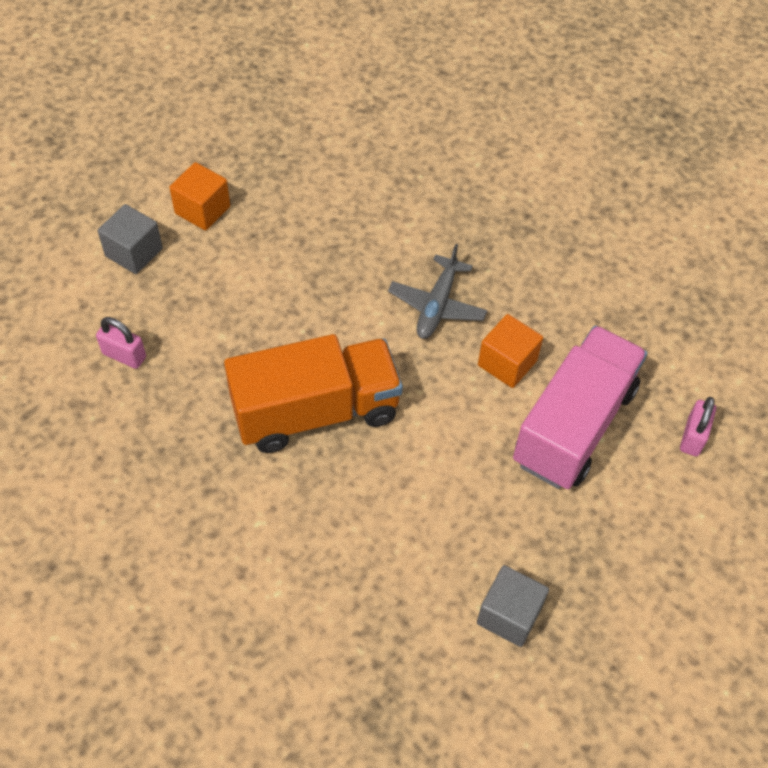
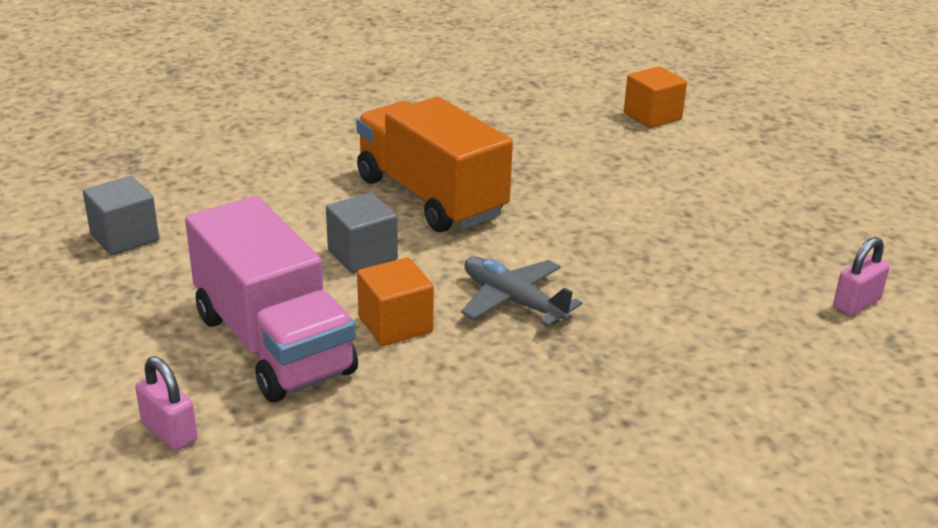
camera: 115 degrees right, 25 degrees down
pink padlock [96,317,146,369] -> pink padlock moved to [833,237,890,316]
grey cube [98,204,163,274] -> grey cube moved to [326,193,398,273]
orange cube [169,162,230,230] -> orange cube moved to [624,66,687,128]
orange truck [224,334,403,453] -> orange truck turned 135 degrees clockwise [356,97,513,232]

